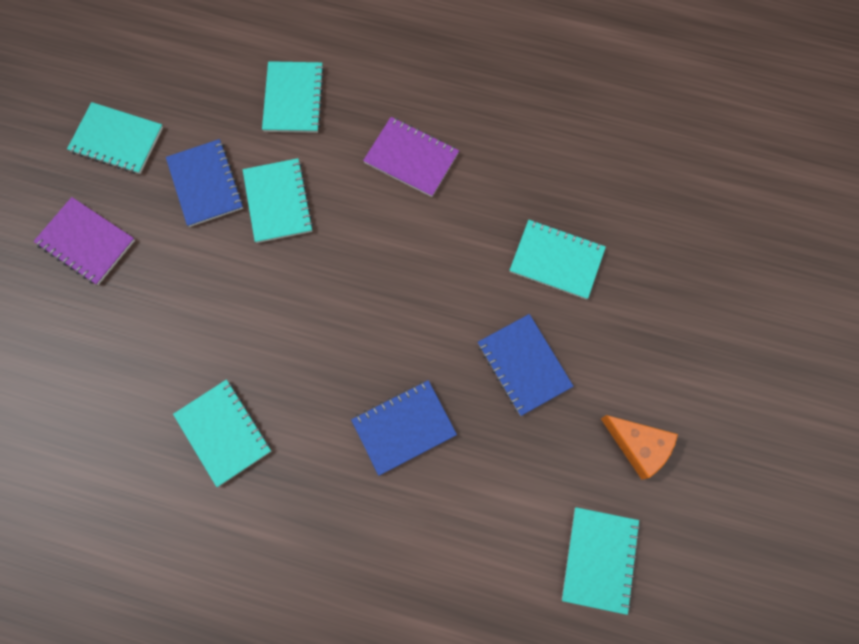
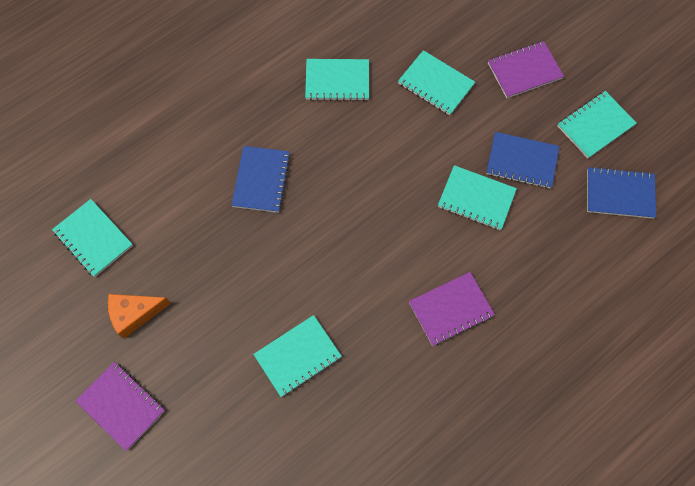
camera: 125 degrees right, 5 degrees down
turquoise notebook [262,61,324,133] -> turquoise notebook moved to [398,50,475,115]
blue notebook [478,314,574,416] -> blue notebook moved to [587,167,656,219]
none -> purple notebook [76,362,165,451]

